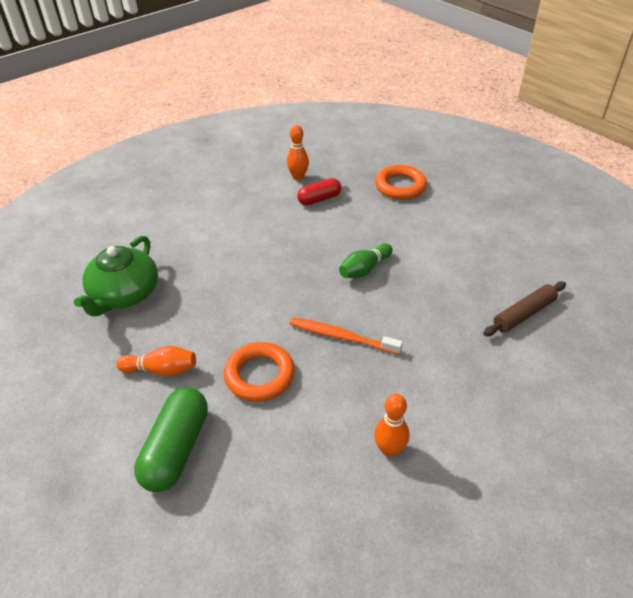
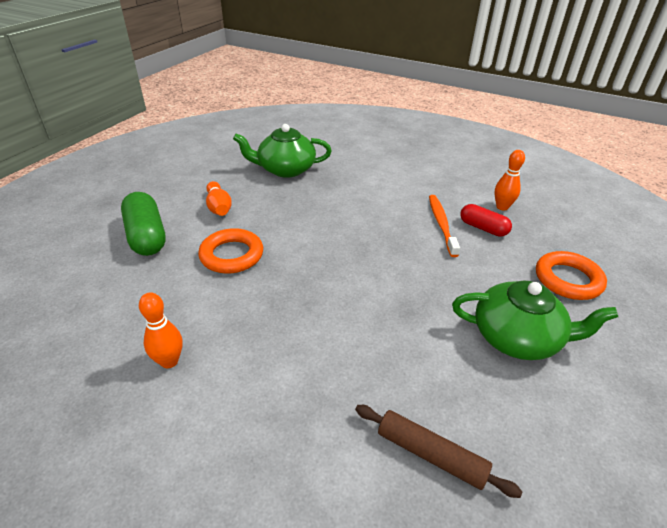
camera: 65 degrees right, 5 degrees down
green capsule [134,387,208,492] -> green capsule turned 75 degrees clockwise [121,192,166,256]
orange toothbrush [289,317,403,355] -> orange toothbrush moved to [429,195,460,257]
green bowling pin [339,243,393,278] -> none
none -> green teapot [452,281,618,360]

